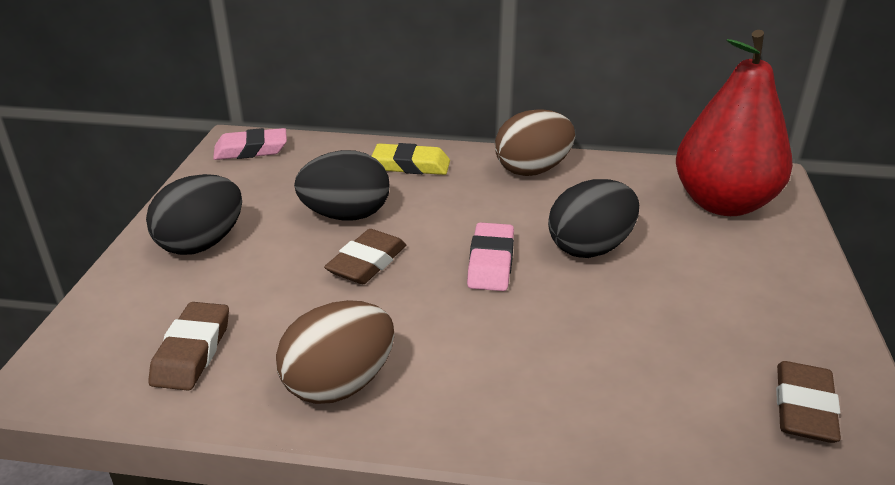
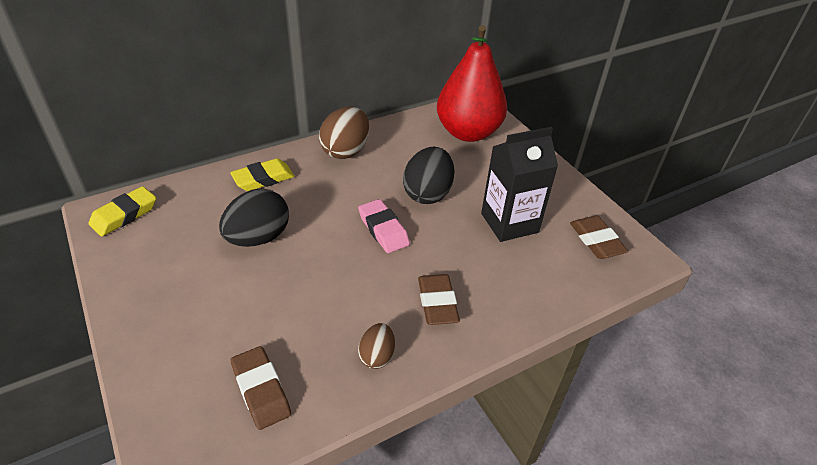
camera: 40 degrees left, 10 degrees up
black egg [146,174,242,255] -> none
pink eraser [213,128,287,160] -> yellow eraser [88,186,156,236]
brown egg [276,300,394,404] -> brown egg [358,323,395,369], size x0.56
brown eraser [324,229,406,284] -> brown eraser moved to [418,274,460,325]
none -> black carton [481,127,558,242]

